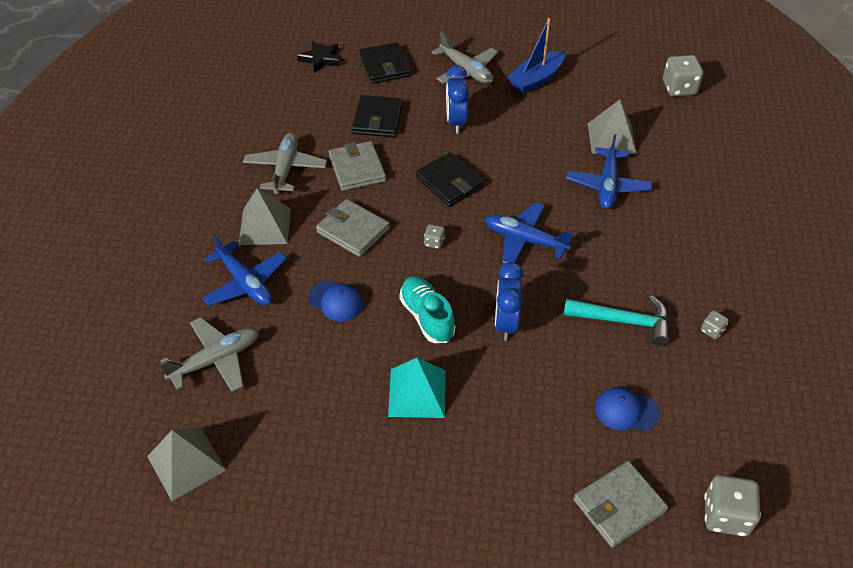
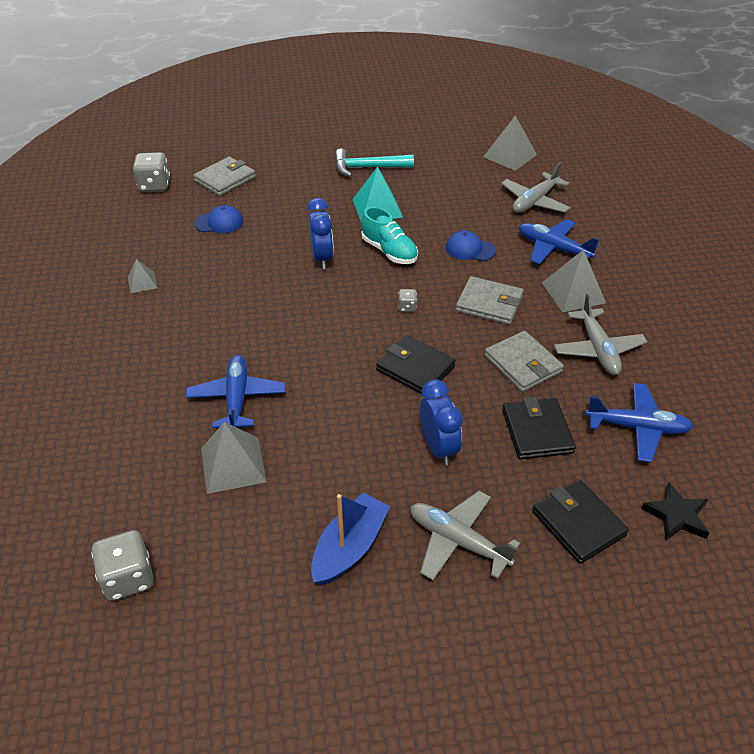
camera: 165 degrees right, 5 degrees down
blue plane [485,202,573,264] -> blue plane moved to [585,383,693,463]
turquoise hammer [563,295,669,346] -> turquoise hammer moved to [335,149,414,177]
grey dice [701,310,729,339] -> grey pyramid [128,259,157,293]

